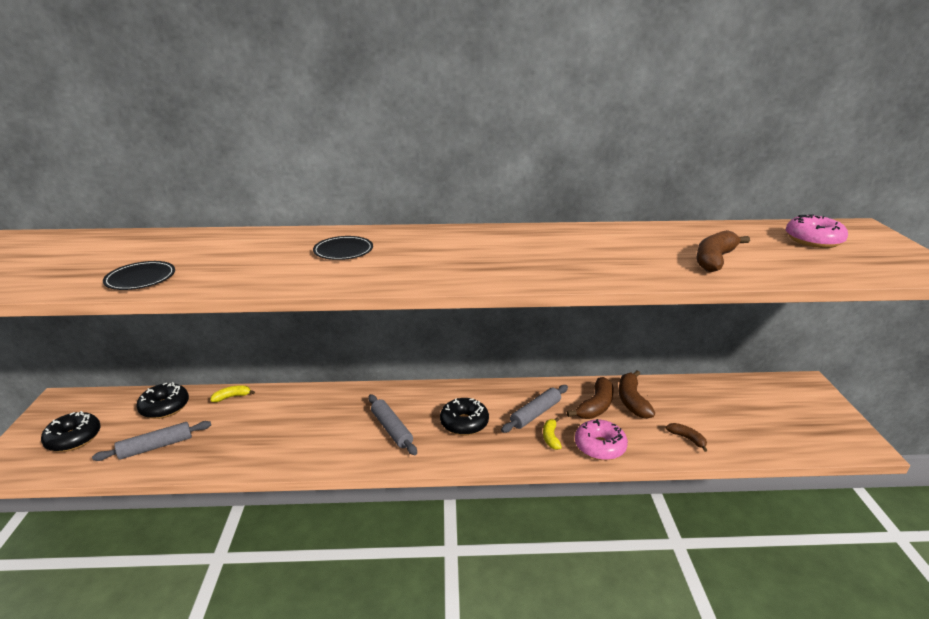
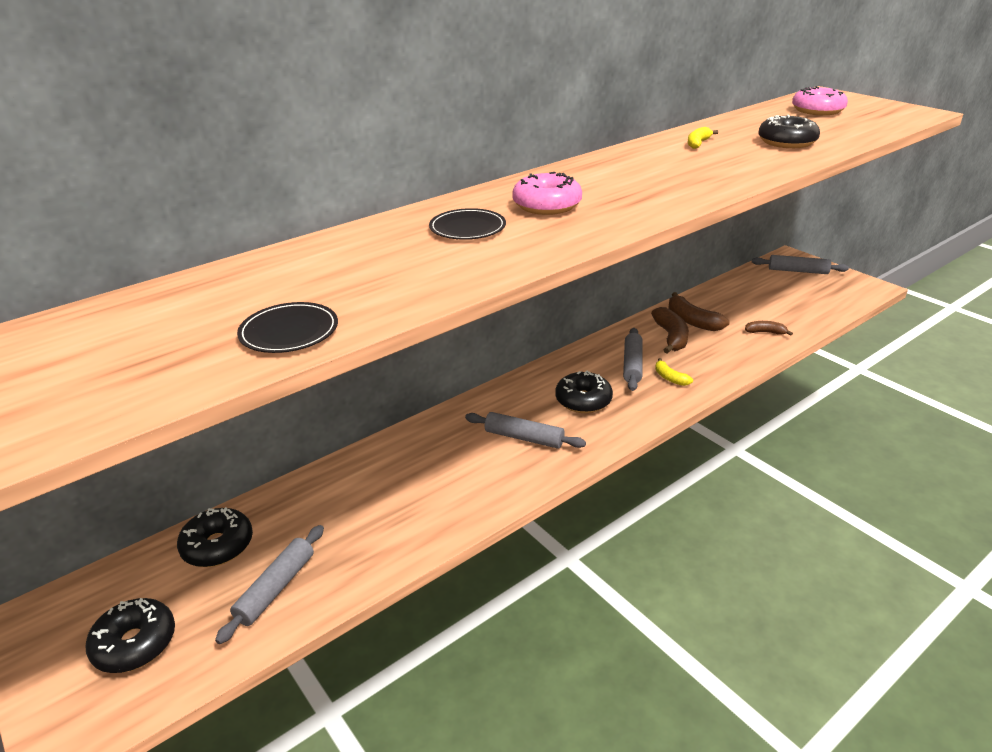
camera: 35 degrees left, 5 degrees up
yellow banana [211,385,255,402] -> yellow banana moved to [688,127,718,149]
pink donut [575,419,628,460] -> pink donut moved to [512,172,582,215]
brown banana [696,230,750,272] -> black donut [758,115,820,148]
none -> grey rolling pin [752,255,849,274]

